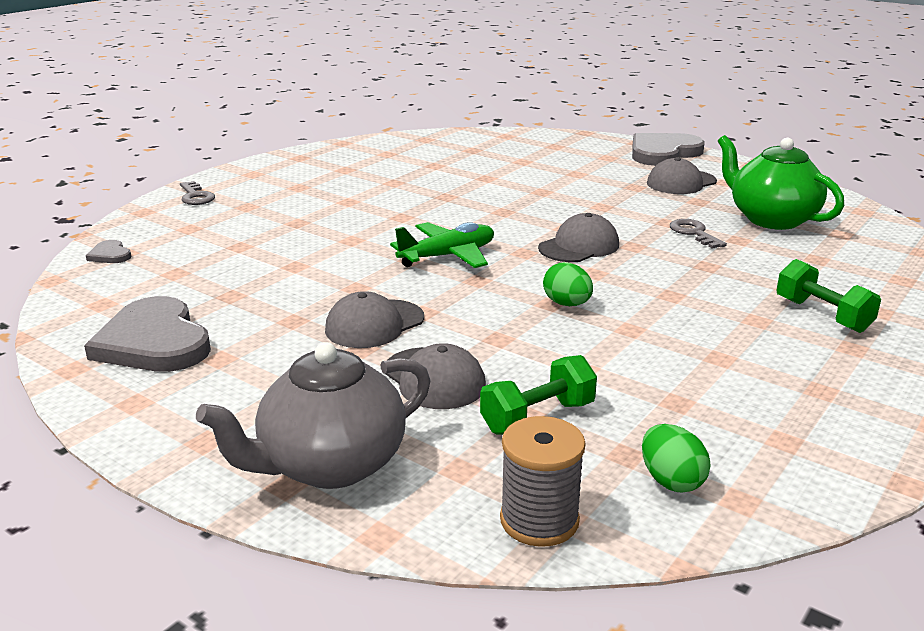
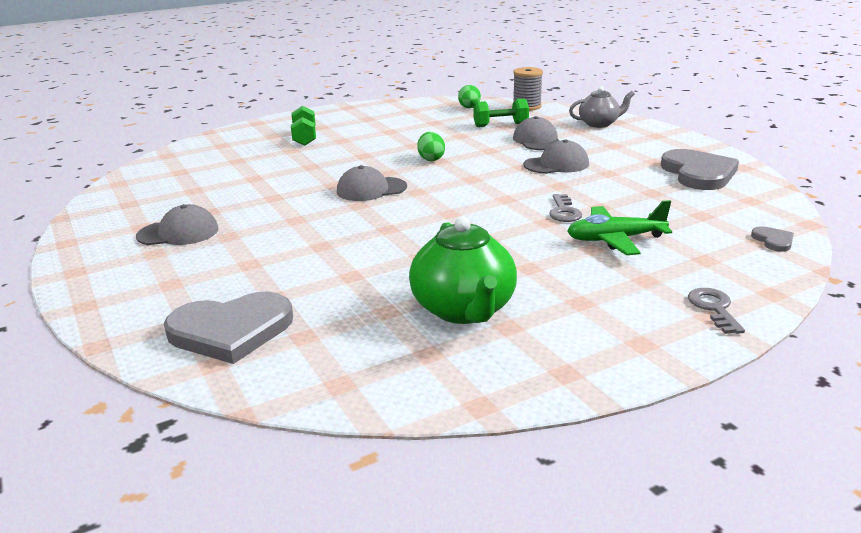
camera: 155 degrees left, 0 degrees up
grey teapot [196,342,431,489] -> grey teapot [569,86,634,128], size x0.64
green plane [390,222,494,268] -> green plane moved to [567,200,672,255]
grey heart [632,133,705,166] -> grey heart moved to [164,292,293,364]
grey key [670,219,727,249] -> grey key moved to [549,194,582,222]
green teapot [718,135,844,230] -> green teapot moved to [409,216,517,324]

